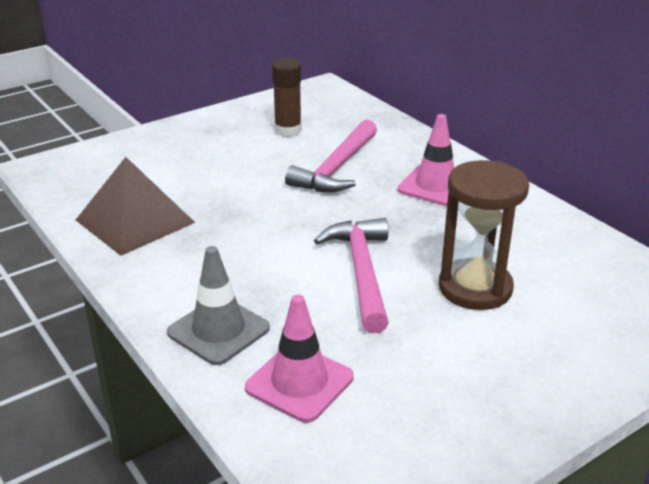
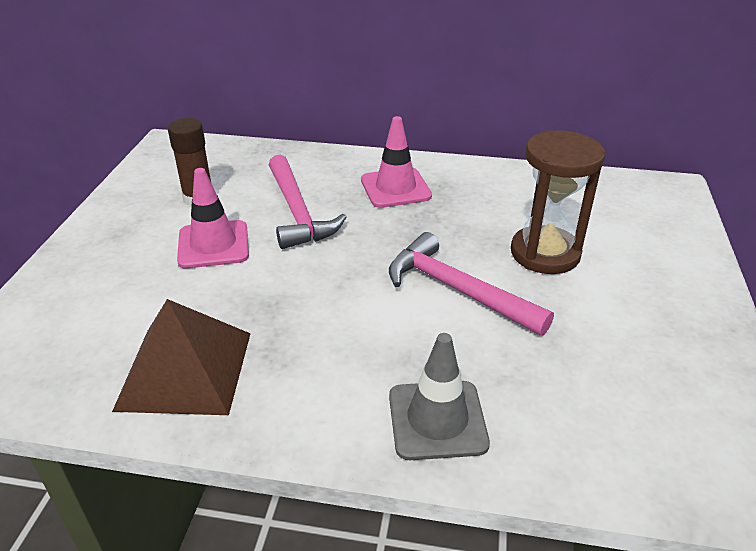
camera: 45 degrees left, 5 degrees up
pink traffic cone [245,295,354,423] -> pink traffic cone moved to [177,168,249,269]

